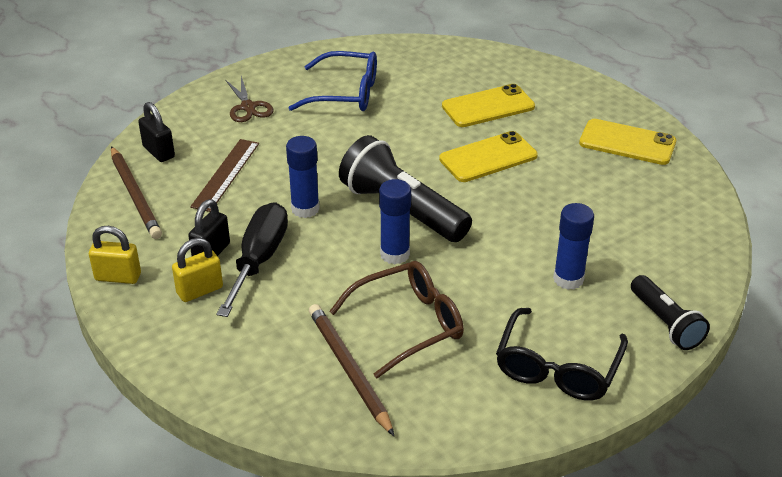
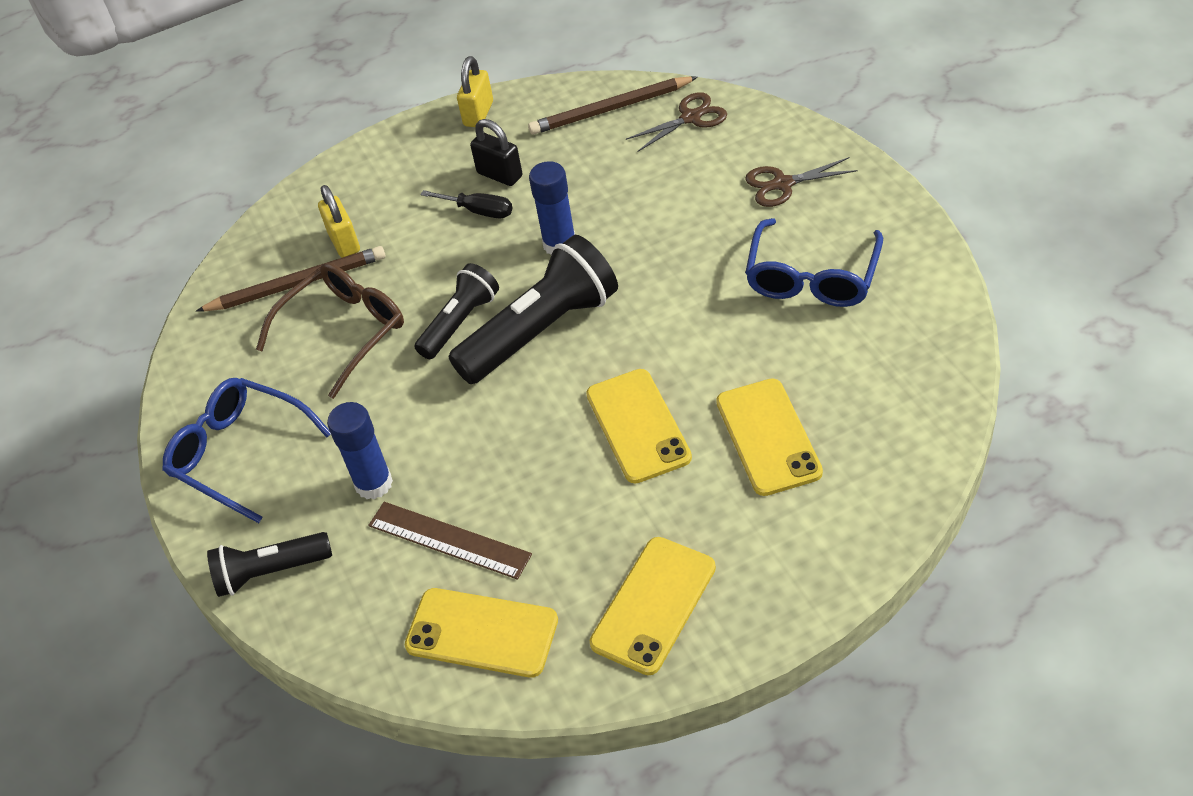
camera: 105 degrees right, 10 degrees up
black padlock [138,102,175,162] -> brown scissors [626,92,727,152]
yellow padlock [172,238,223,302] -> yellow padlock moved to [318,185,360,258]
brown ruler [190,139,259,212] -> brown ruler moved to [368,502,532,580]
black screwdriver [217,202,288,317] -> black screwdriver [420,190,512,218], size x0.56
brown glasses [329,261,464,379] -> brown glasses turned 120 degrees counterclockwise [256,263,404,399]
blue glue stick [379,179,411,265] -> black flashlight [414,263,499,359]
black glasses [496,308,628,400] -> blue glasses [162,378,331,523]
none -> yellow phone [405,588,558,678]

